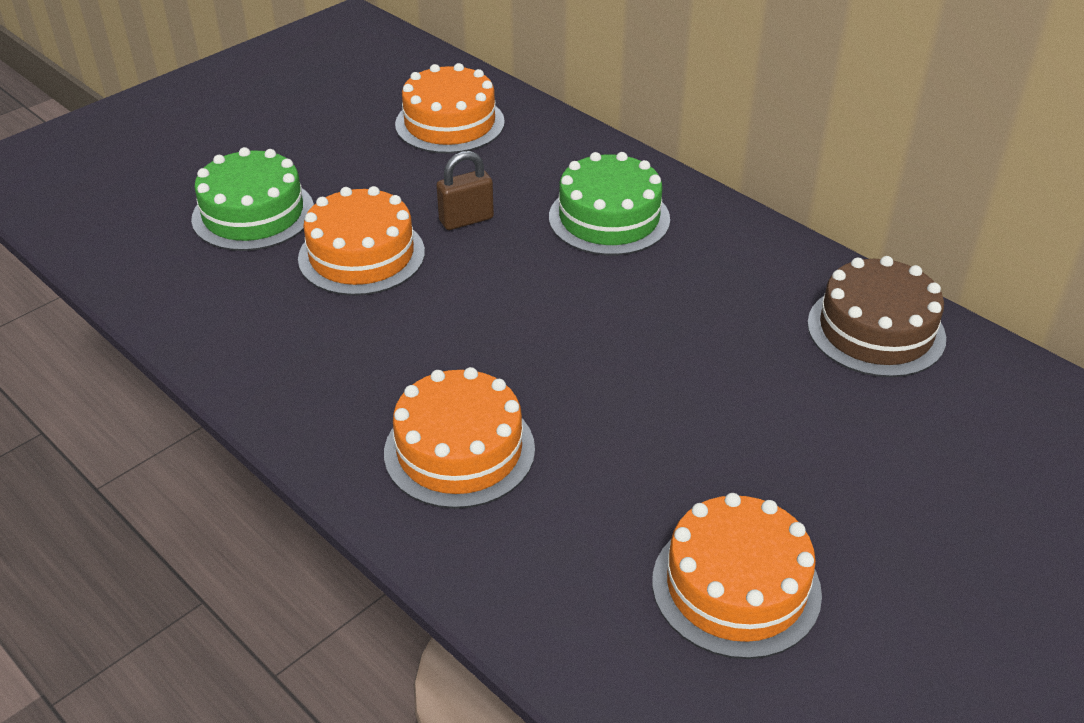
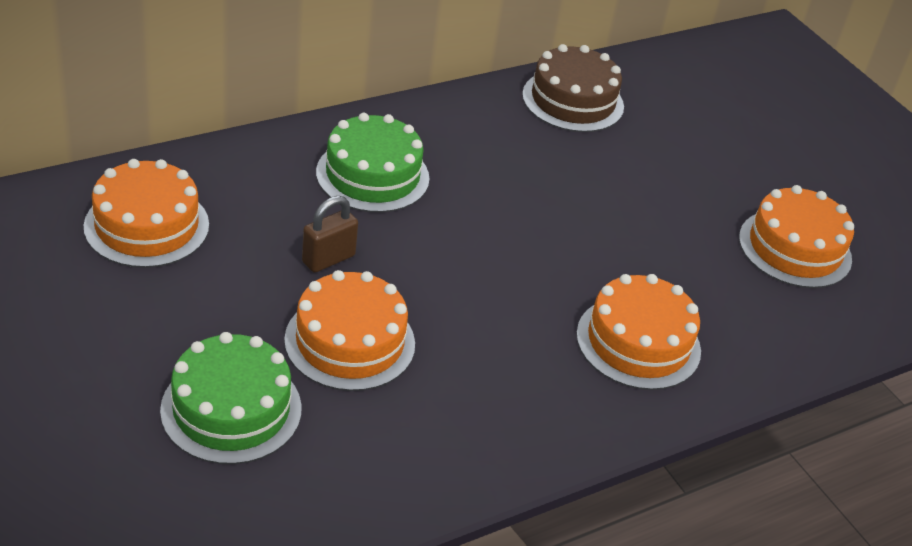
camera: 80 degrees left, 0 degrees up
brown padlock [436,151,494,230] -> brown padlock turned 60 degrees clockwise [302,196,358,273]

